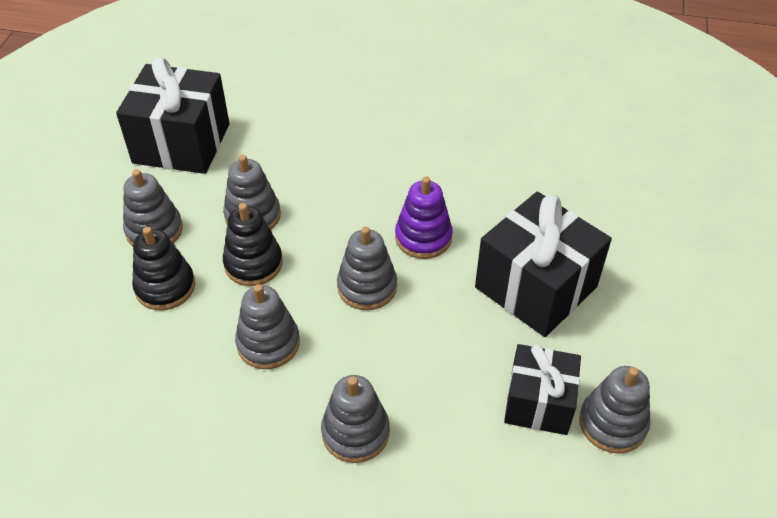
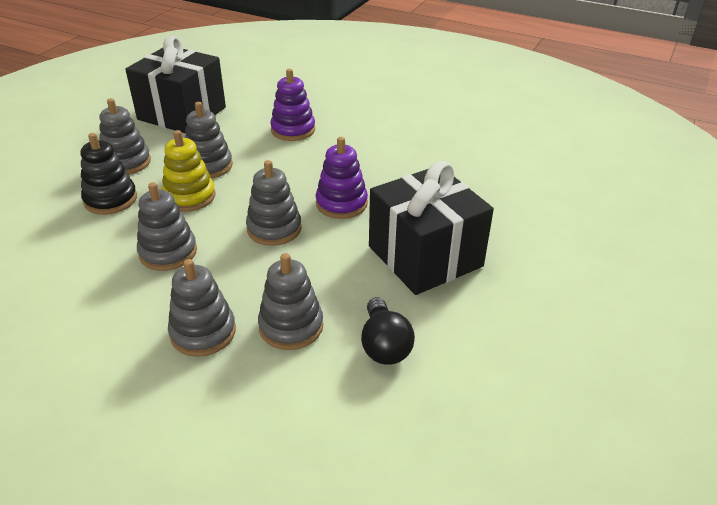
camera: 15 degrees right, 10 degrees down
black stacking toy [223,203,283,286] -> yellow stacking toy [162,130,216,212]
black gift [504,344,581,435] -> black light bulb [361,297,415,365]
grey stacking toy [579,366,650,454] -> grey stacking toy moved to [258,253,323,350]
none -> purple stacking toy [270,69,315,141]

